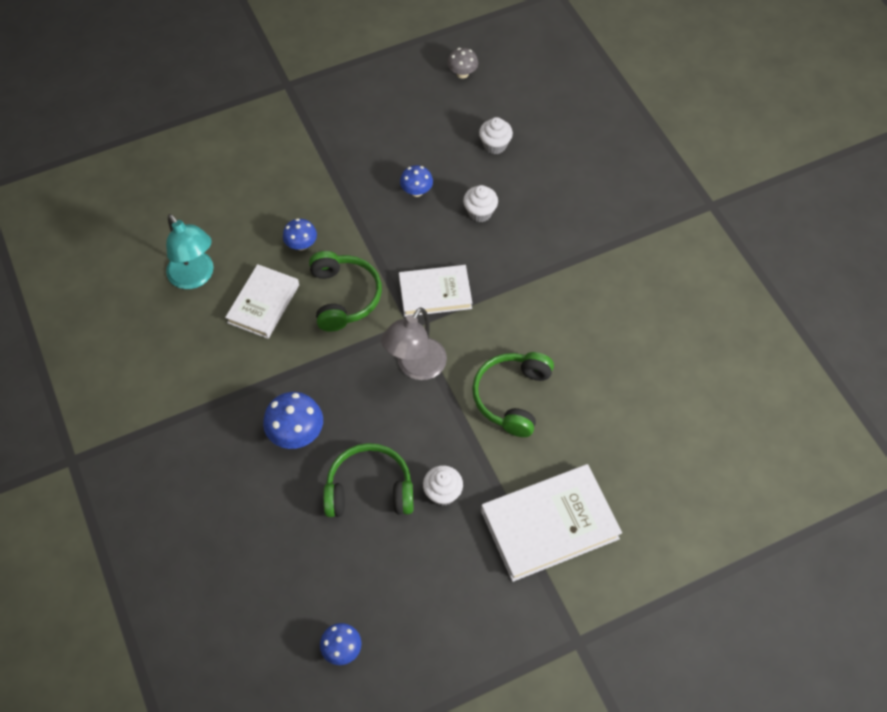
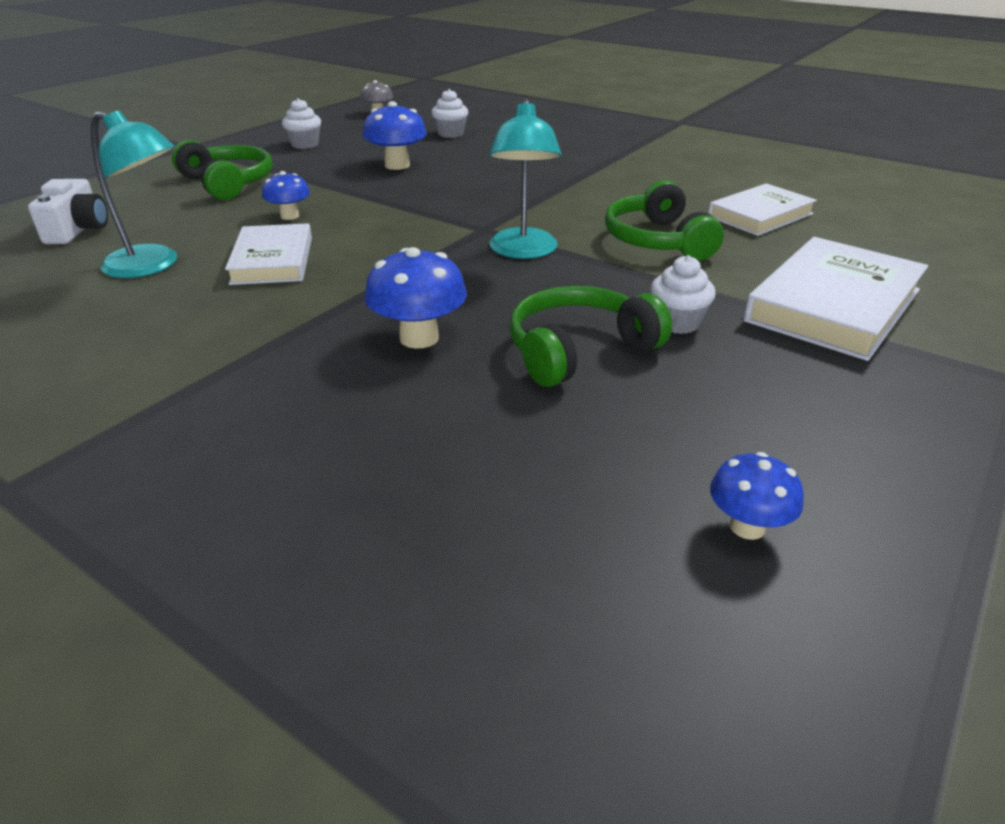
camera: 30 degrees left, 25 degrees down
green headphones [309,251,382,332] -> green headphones moved to [172,140,273,200]
grey lamp [381,307,447,380] -> turquoise lamp [489,100,562,259]
white book [399,265,472,317] -> white book moved to [708,183,817,236]
blue mushroom [400,165,433,197] -> blue mushroom [363,101,427,170], size x1.58
white cupcake [463,185,498,222] -> white cupcake moved to [282,98,321,149]
none -> white camera [28,179,108,244]

